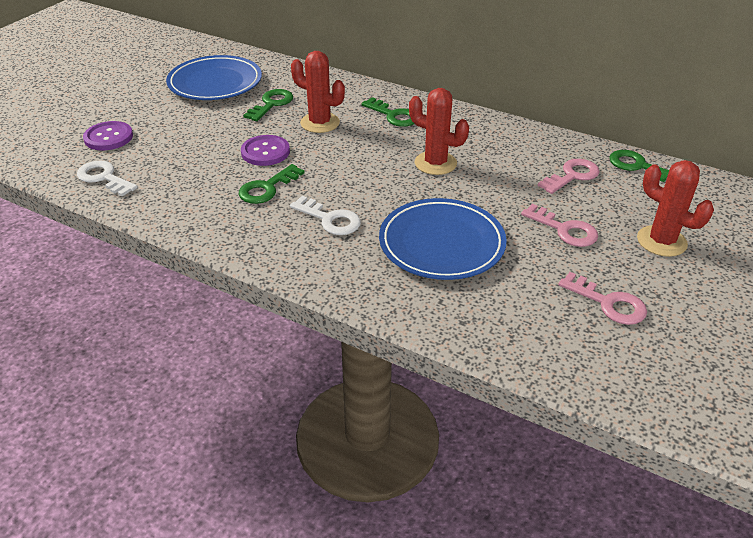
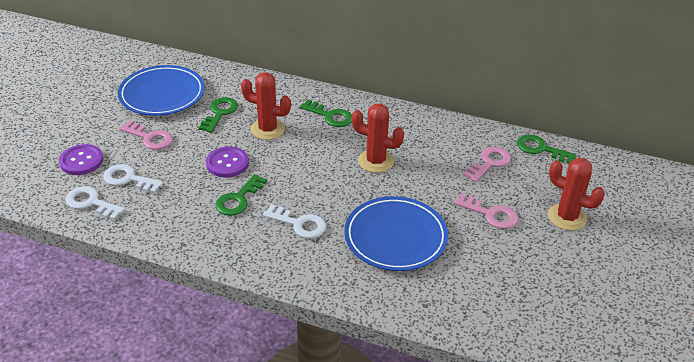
camera: 10 degrees left, 0 degrees up
pink key [558,272,647,325] -> pink key moved to [119,121,173,150]
none -> white key [103,164,163,193]

